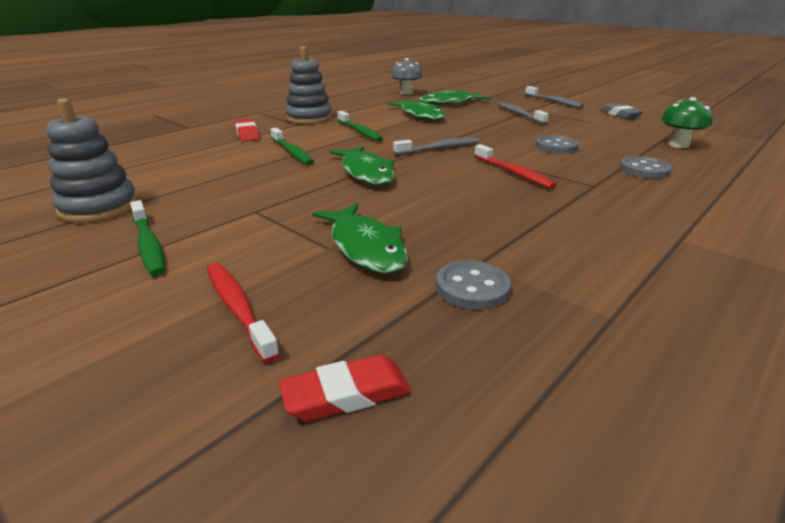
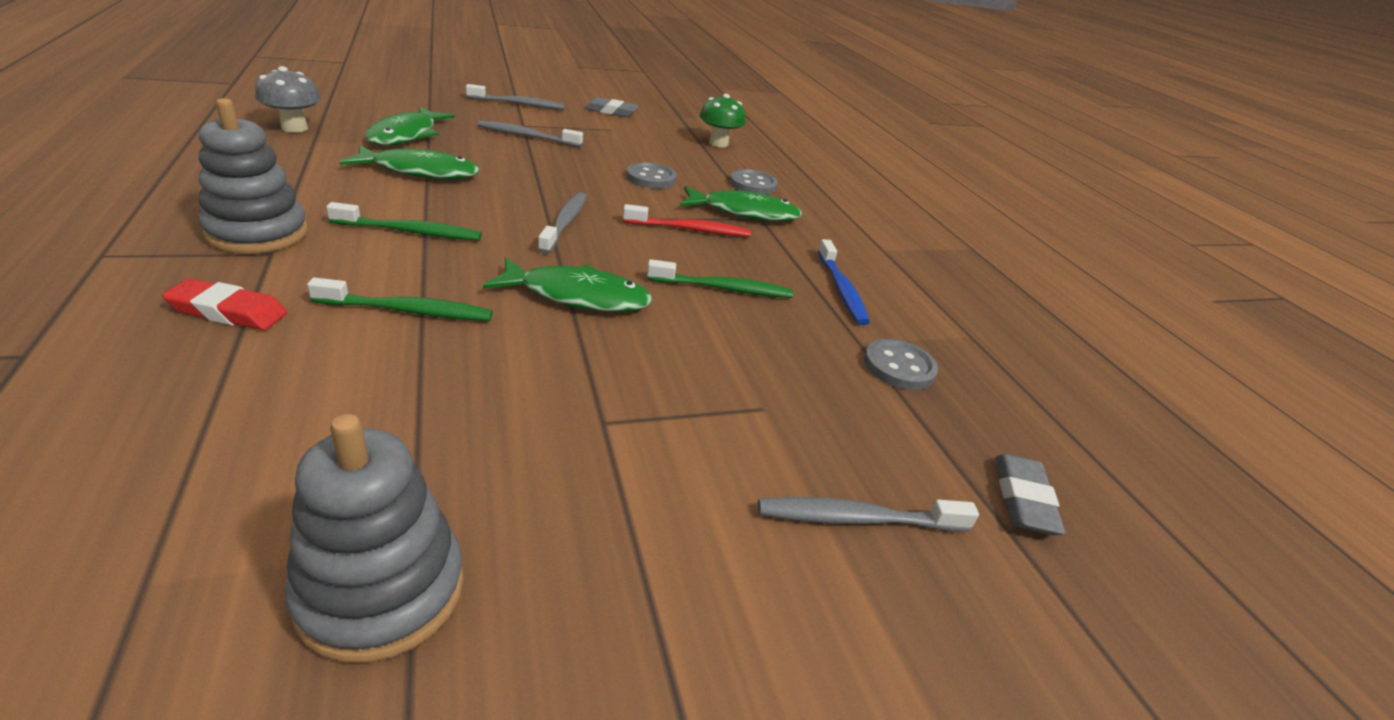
camera: 65 degrees left, 5 degrees up
green toothbrush [130,200,165,276] -> green toothbrush moved to [647,259,793,298]
red toothbrush [207,263,280,363] -> grey toothbrush [758,497,979,531]
red eraser [279,355,411,421] -> grey eraser [995,454,1065,535]
green fish [313,204,408,273] -> green fish moved to [680,186,802,221]
none -> blue toothbrush [818,239,870,325]

